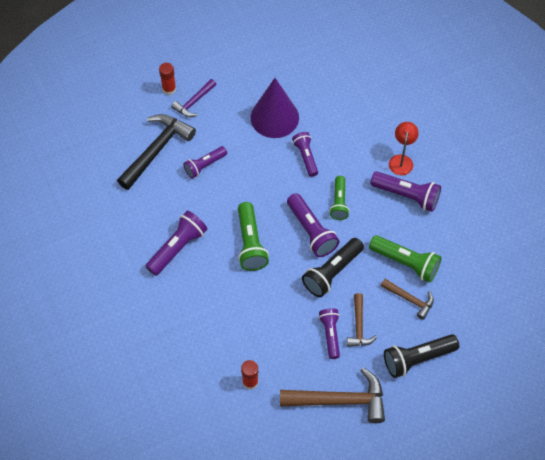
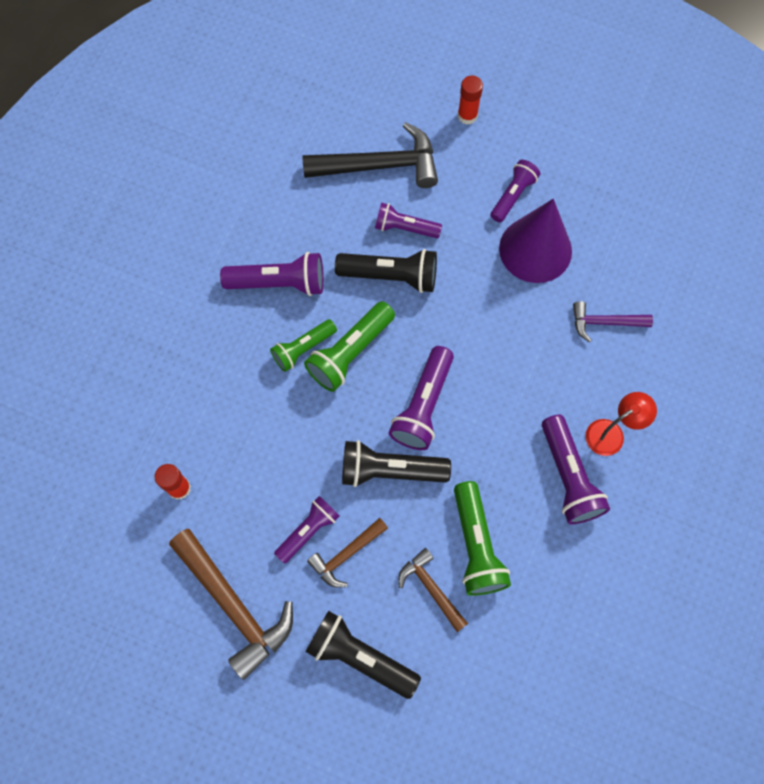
camera: 50 degrees right, 10 degrees up
purple hammer [171,79,216,117] -> purple hammer moved to [573,301,653,342]
purple flashlight [292,132,318,177] -> purple flashlight moved to [490,160,540,222]
green flashlight [329,176,349,220] -> green flashlight moved to [270,319,337,372]
brown hammer [381,279,434,320] -> brown hammer turned 150 degrees clockwise [399,548,468,632]
none -> black flashlight [335,249,437,293]

